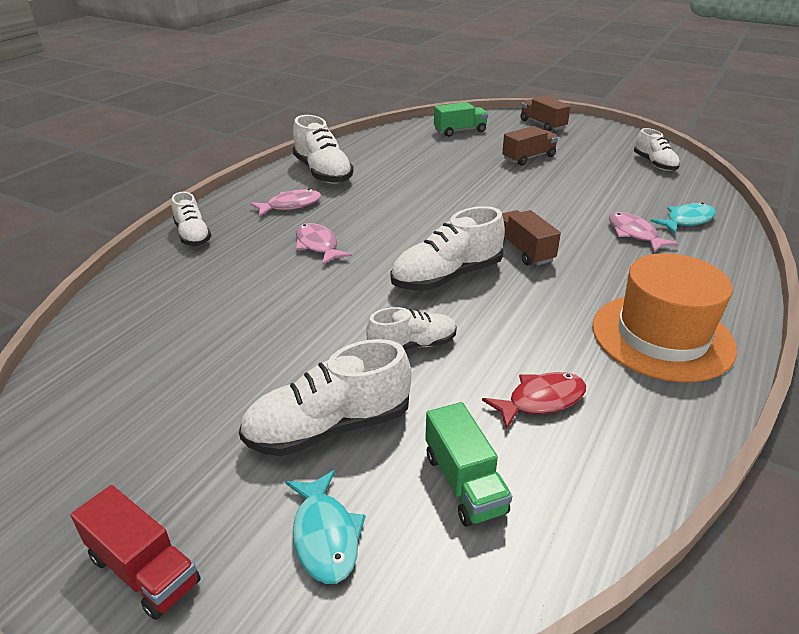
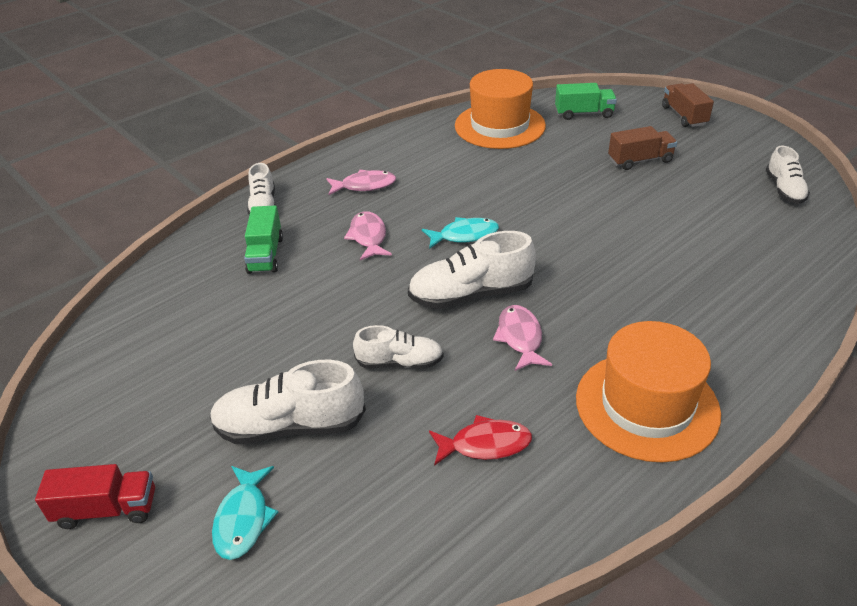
camera: 20 degrees right, 5 degrees up
red truck [71,485,201,620] -> red truck turned 60 degrees counterclockwise [35,464,155,529]
white shoe [293,115,354,184] -> none
green truck [425,402,512,527] -> green truck moved to [244,206,283,274]
brown truck [502,210,561,265] -> none
pink fish [609,212,678,252] -> pink fish moved to [493,305,552,371]
turquoise fish [650,203,716,234] -> turquoise fish moved to [422,217,499,249]
none -> orange hat [455,69,546,149]

